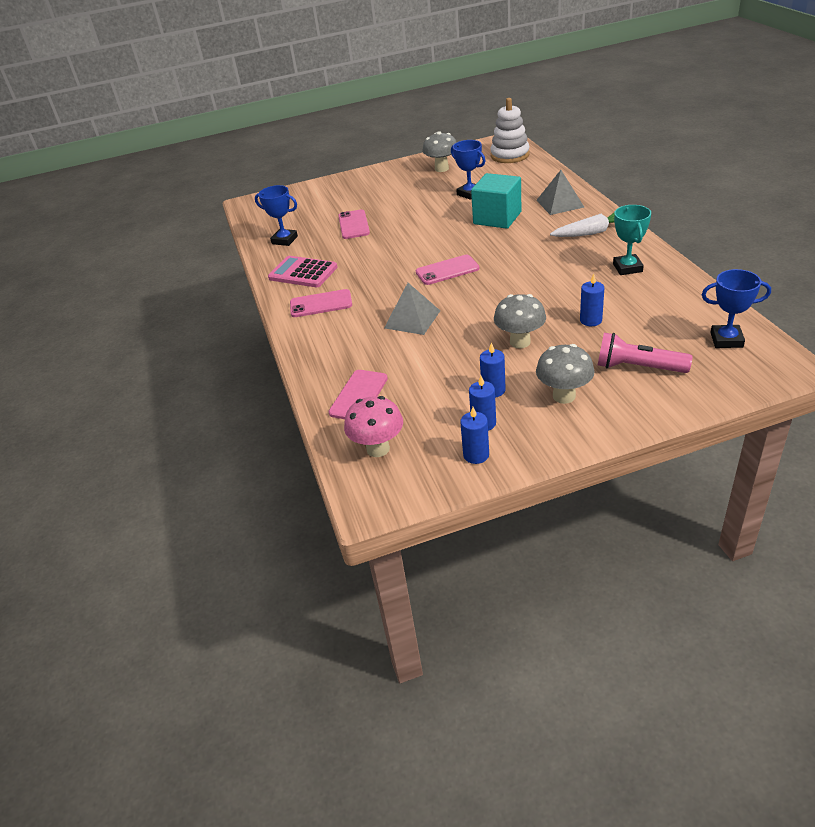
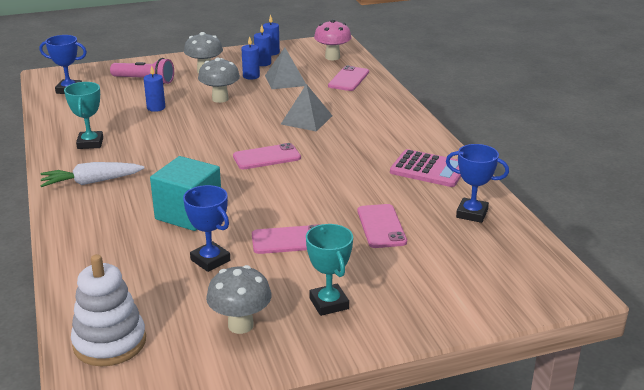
camera: 175 degrees right, 10 degrees down
pink phone [290,289,352,317] -> pink phone moved to [252,224,320,254]
grey pyramid [537,170,584,215] -> grey pyramid moved to [265,48,306,89]
none -> turquoise trophy [306,224,353,316]

